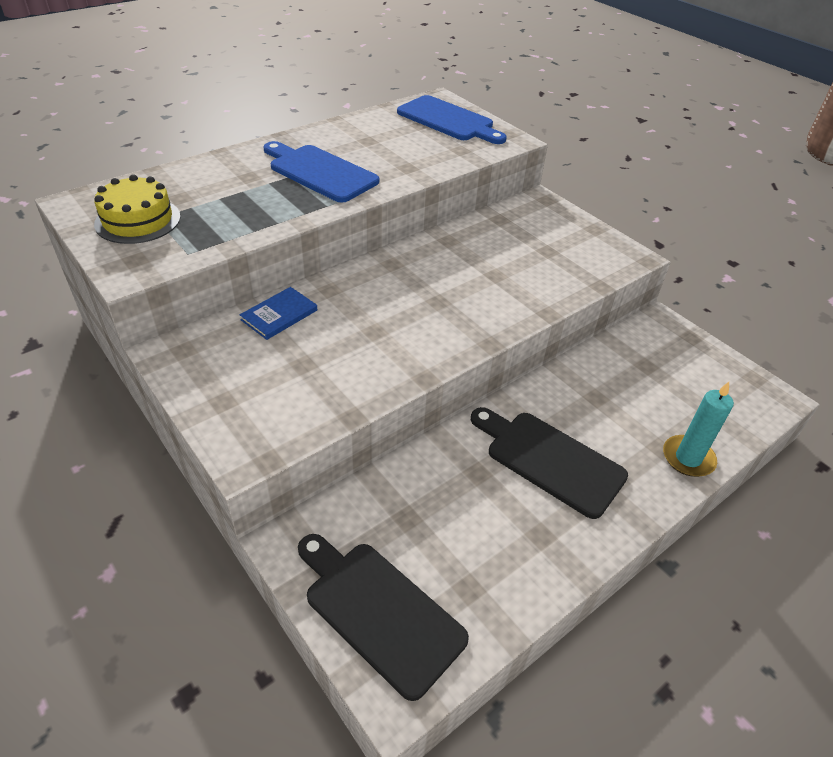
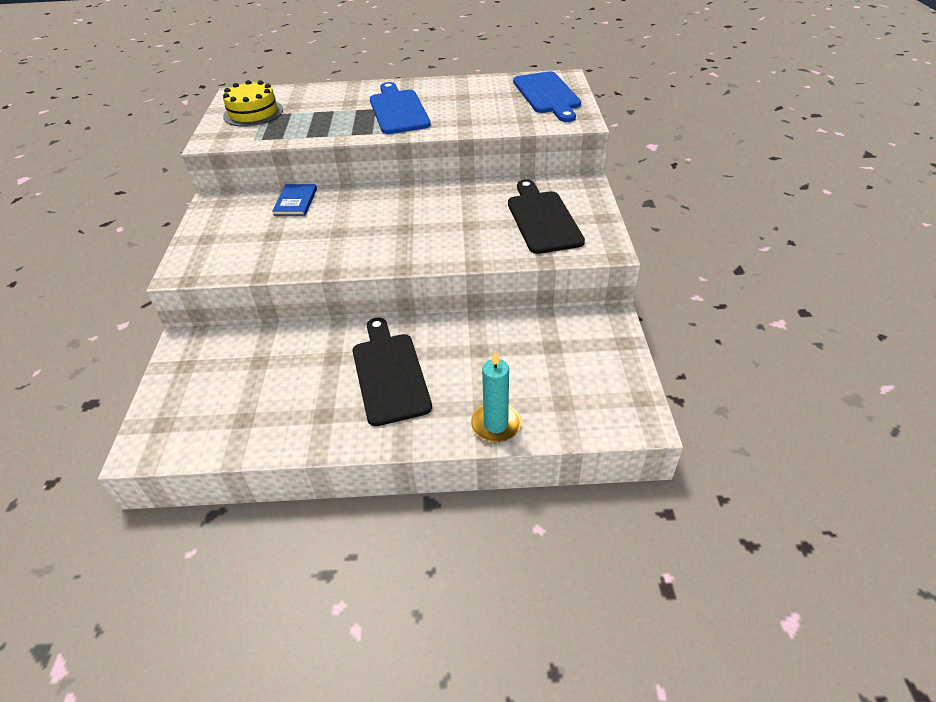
camera: 40 degrees right, 0 degrees up
blue book [240,287,317,340] -> blue book turned 75 degrees counterclockwise [272,184,317,216]
black cutting board [298,534,469,701] -> black cutting board moved to [508,180,585,254]

